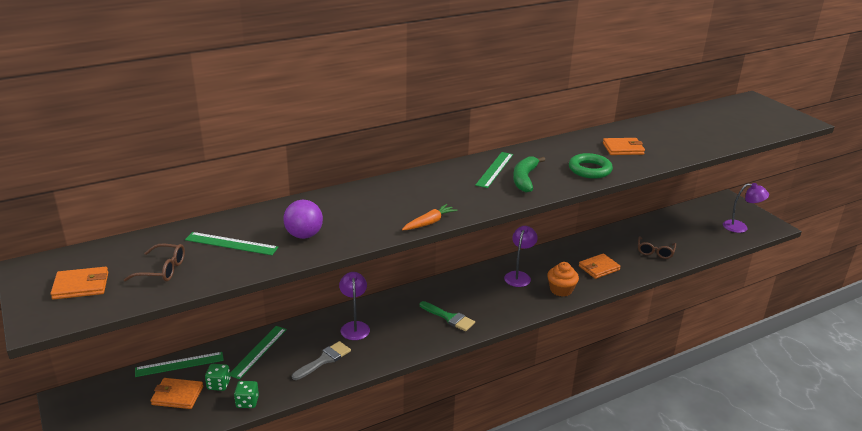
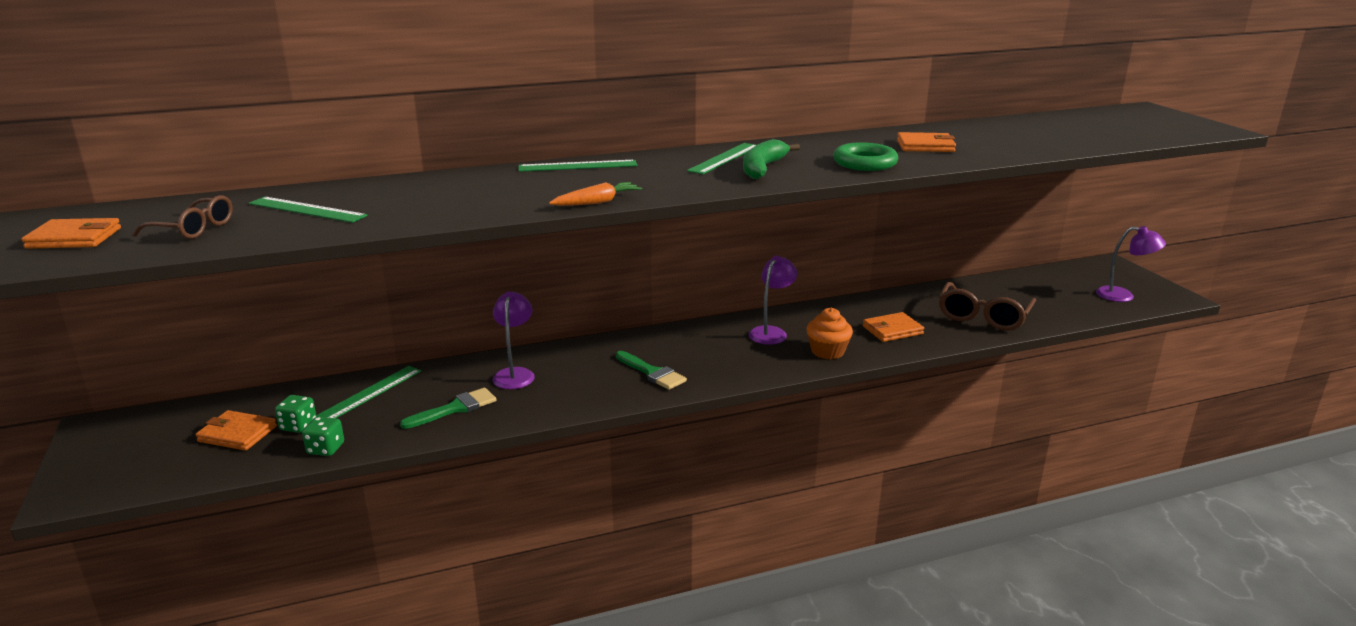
camera: 10 degrees right, 5 degrees down
green ruler [135,352,224,377] -> green ruler moved to [519,160,638,172]
purple ball [283,200,323,239] -> none
grey brush [292,341,351,380] -> green brush [400,388,497,429]
brown glasses [638,236,676,259] -> brown glasses [939,282,1036,331], size x1.62

